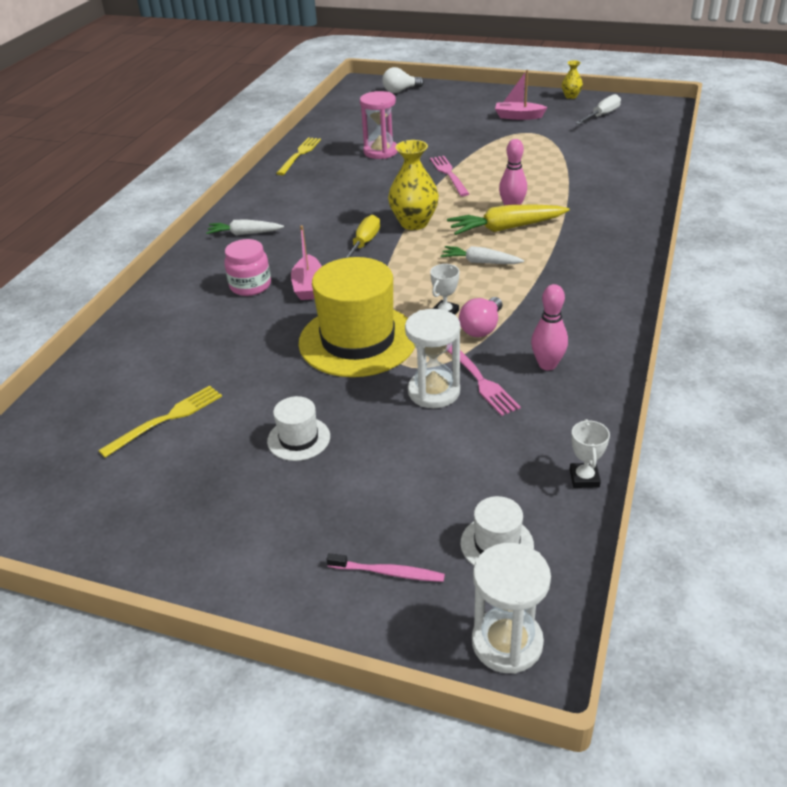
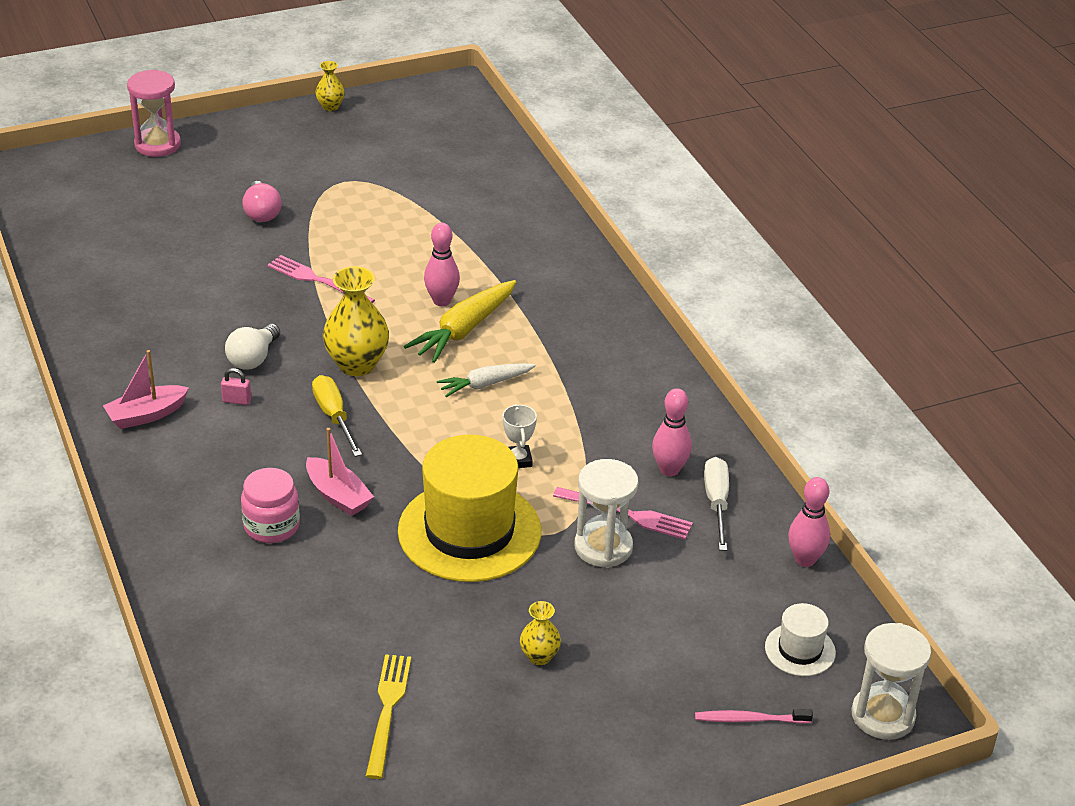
camera: 45 degrees left, 0 degrees up
white carrot [206,219,284,235] -> none
white hat [267,396,330,461] -> yellow vase [520,601,561,665]
yellow fork [276,137,321,175] -> none
pink toothbrush [327,553,445,582] -> pink toothbrush turned 150 degrees counterclockwise [695,709,813,724]
pink hourglass [360,91,398,159] -> pink hourglass moved to [127,70,181,157]
white light bulb [382,67,424,93] -> white light bulb moved to [225,324,280,370]
pink light bulb [459,297,502,337] -> pink light bulb moved to [242,181,281,222]
pink boat [495,70,548,120] -> pink boat moved to [103,350,189,429]
white trophy [570,419,610,488] -> pink bowling pin [788,477,830,567]
white screwdriver [576,94,621,124] -> white screwdriver moved to [704,457,729,551]
none -> pink padlock [221,368,251,405]

